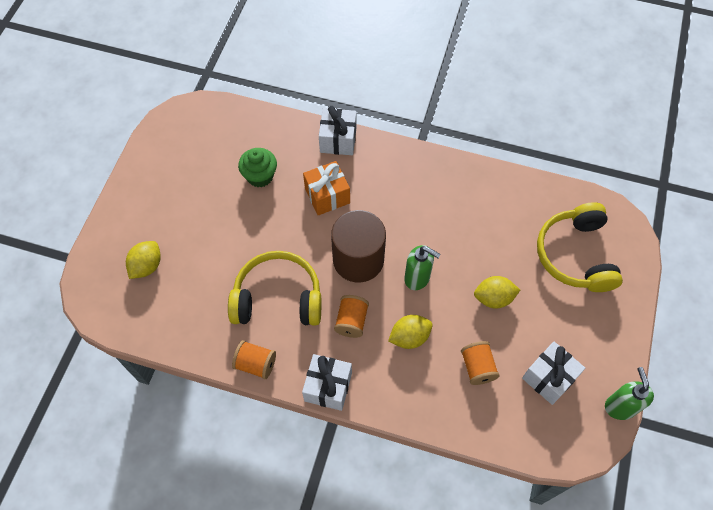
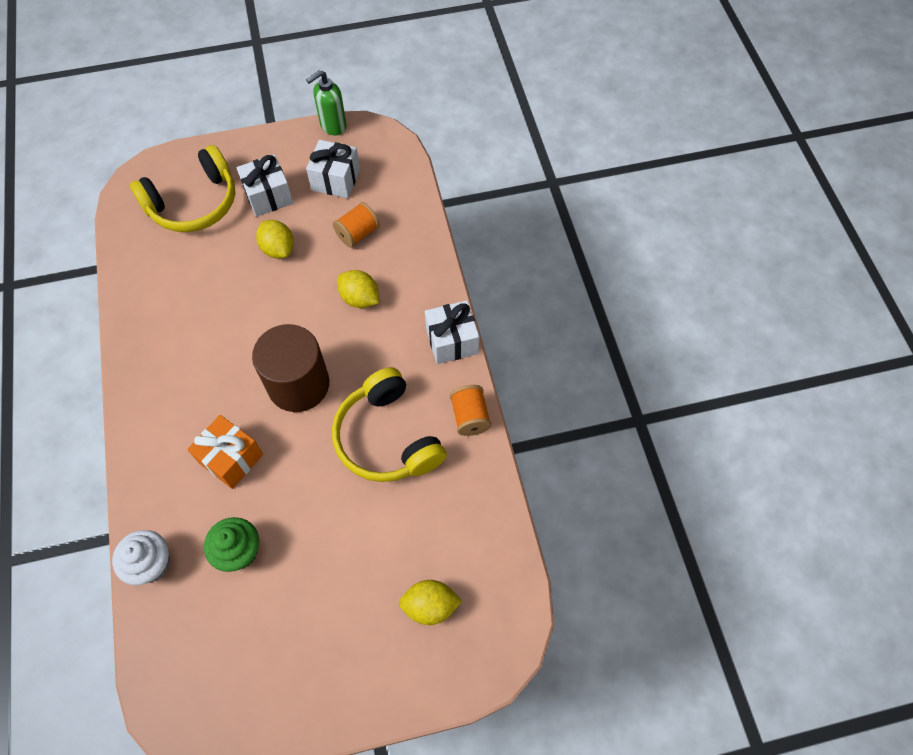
camera: 120 degrees left, 0 degrees up
white gift [319,106,356,155] -> white gift moved to [236,154,293,217]
orange spool [334,295,369,338] -> none
green soap dispenser [404,245,441,290] -> none
none -> white cupcake [112,530,170,585]

